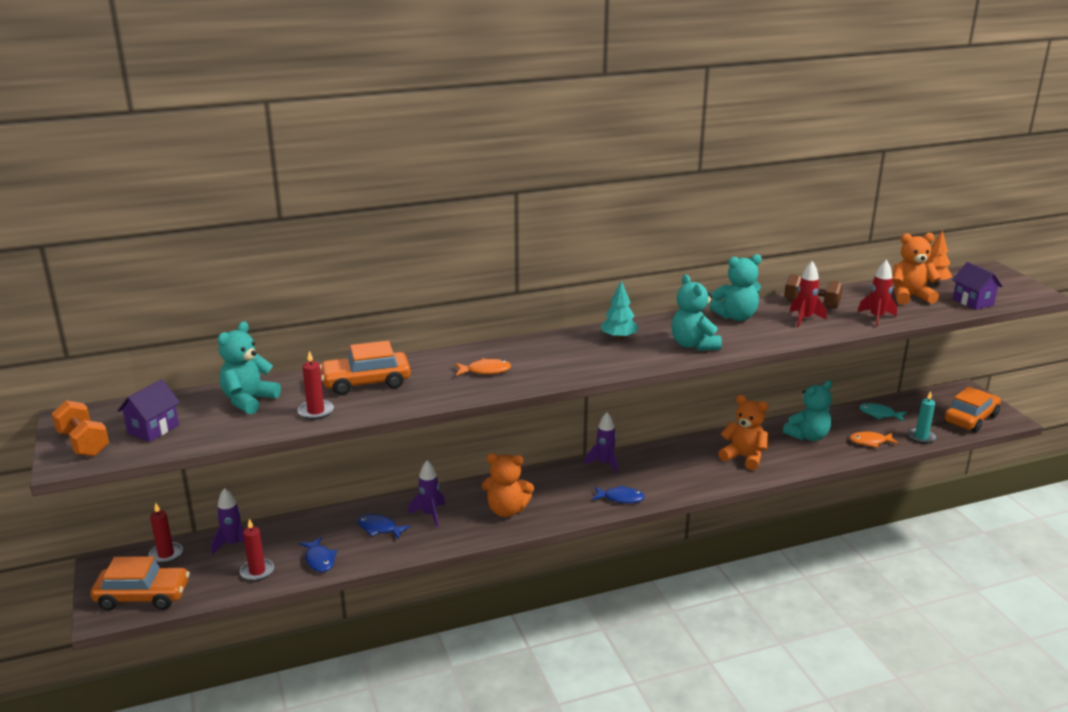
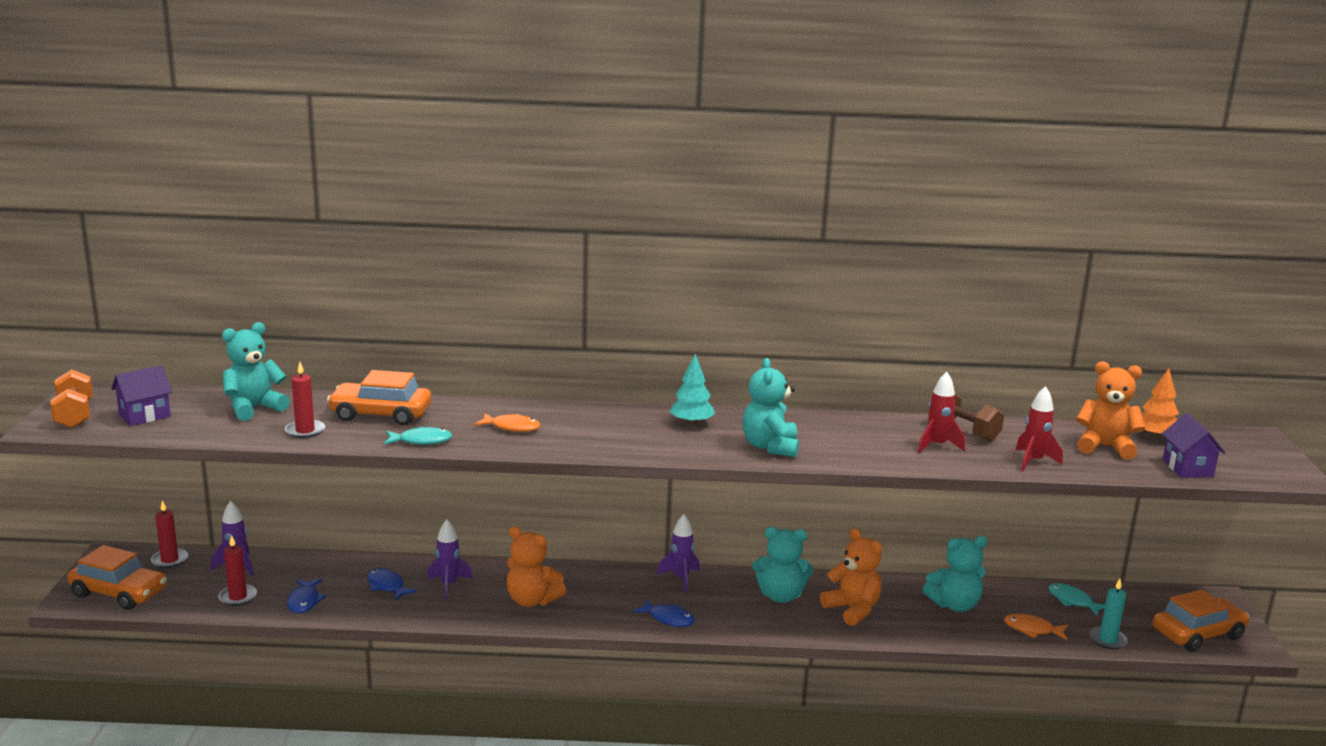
camera: 20 degrees right, 5 degrees down
turquoise teddy bear [710,254,762,321] -> turquoise teddy bear moved to [752,527,814,603]
none -> turquoise fish [384,427,453,445]

